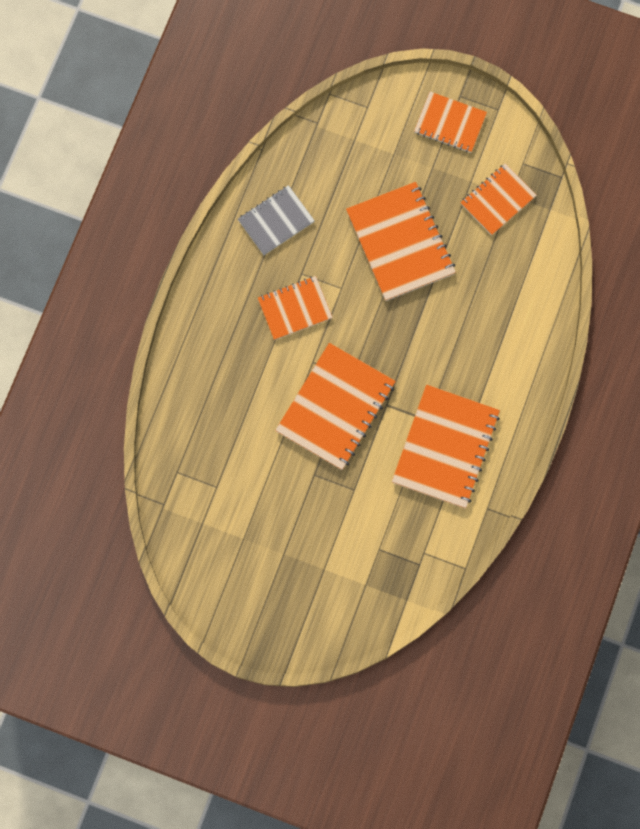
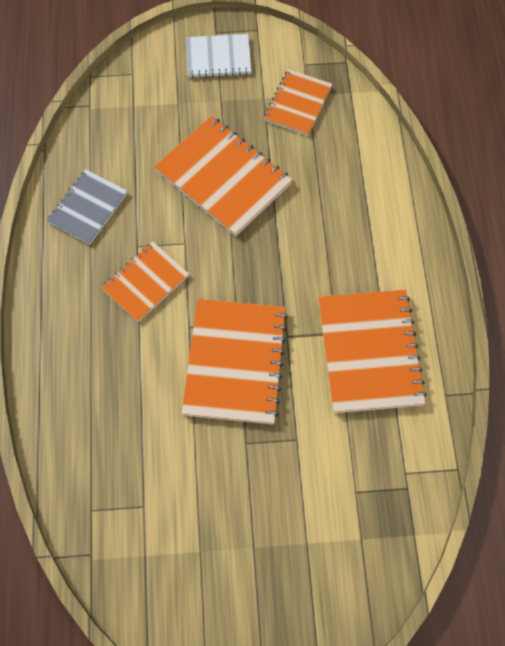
camera: 25 degrees left, 10 degrees down
orange notebook [414,92,487,153] -> white notebook [186,34,252,78]

